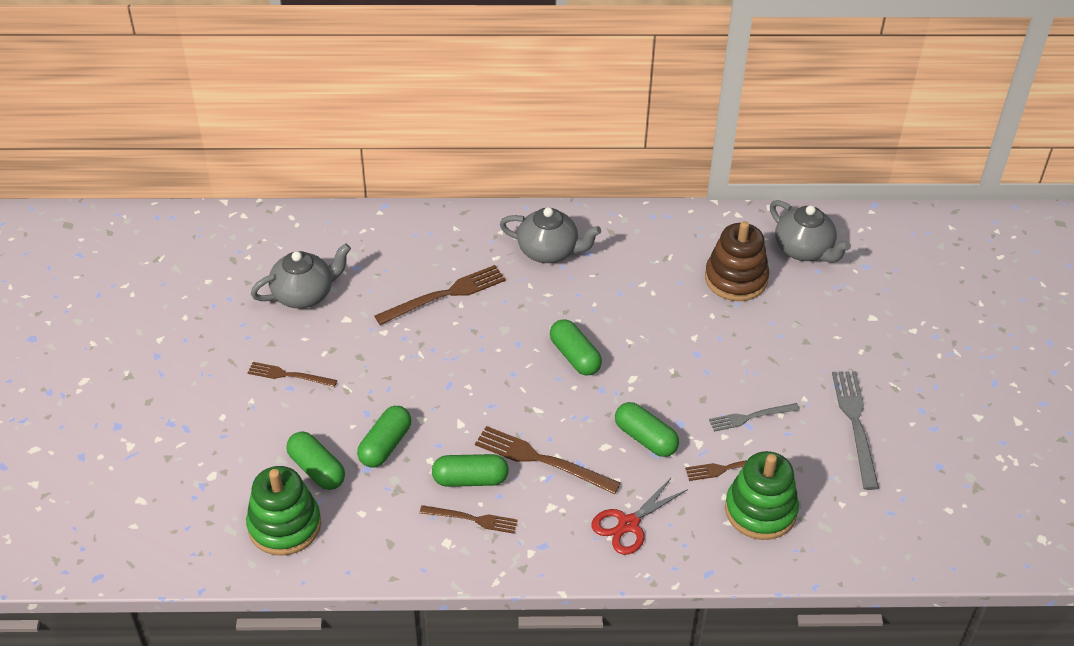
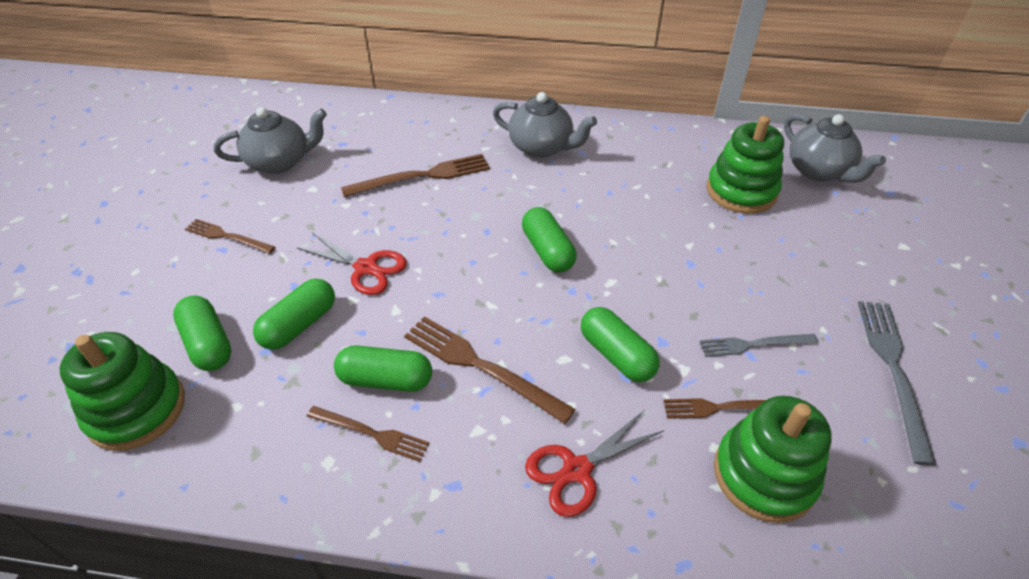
camera: 10 degrees right, 0 degrees up
brown stacking toy [705,221,769,301] -> green stacking toy [707,116,784,214]
none -> red scissors [297,233,407,295]

